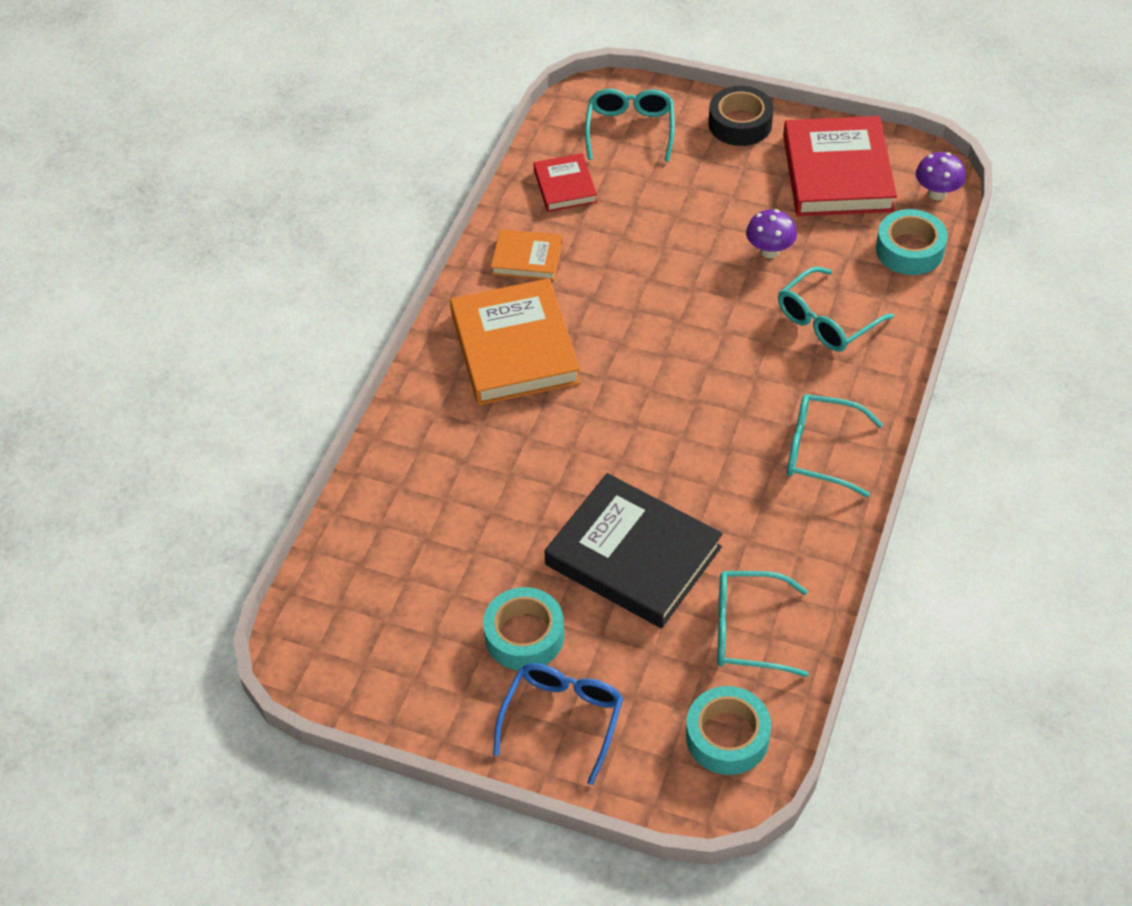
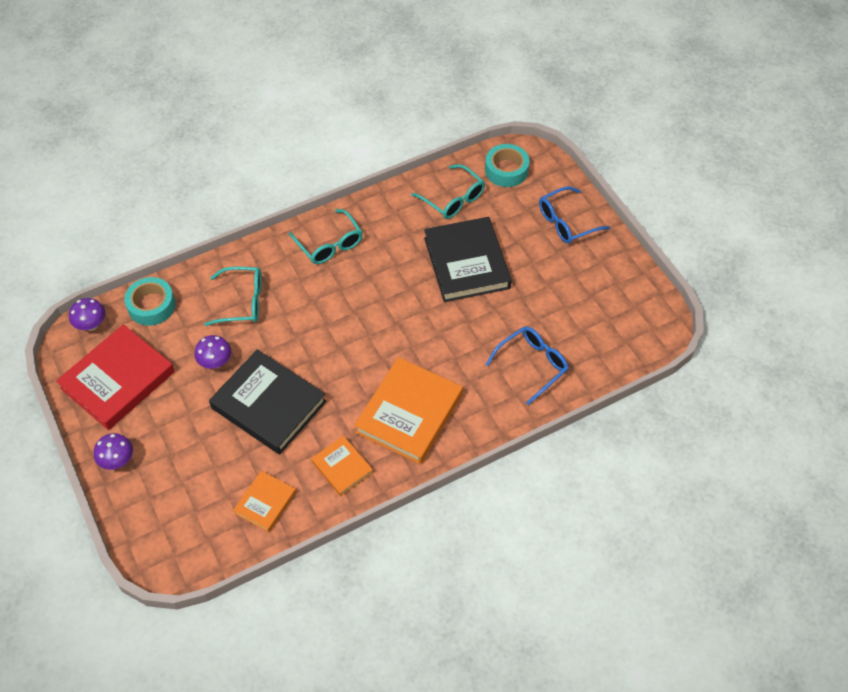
camera: 140 degrees left, 5 degrees up
turquoise tape [483,587,564,670] -> none
red book [533,153,597,212] -> orange book [233,471,296,532]
turquoise glasses [585,89,675,162] -> none
black tape [709,86,774,146] -> purple mushroom [94,433,133,470]
none -> black book [209,349,327,455]
none -> blue glasses [486,326,569,405]

